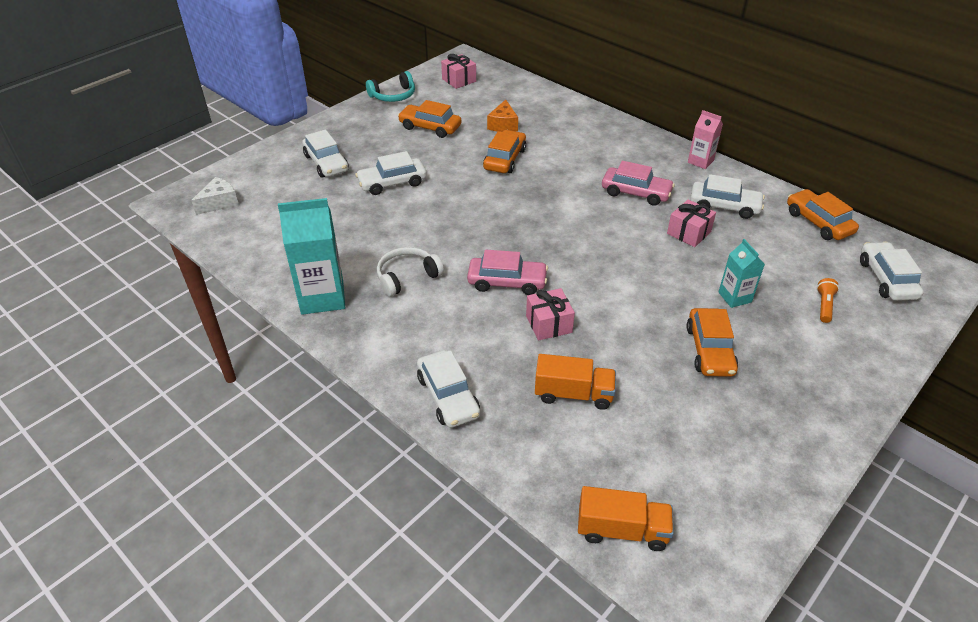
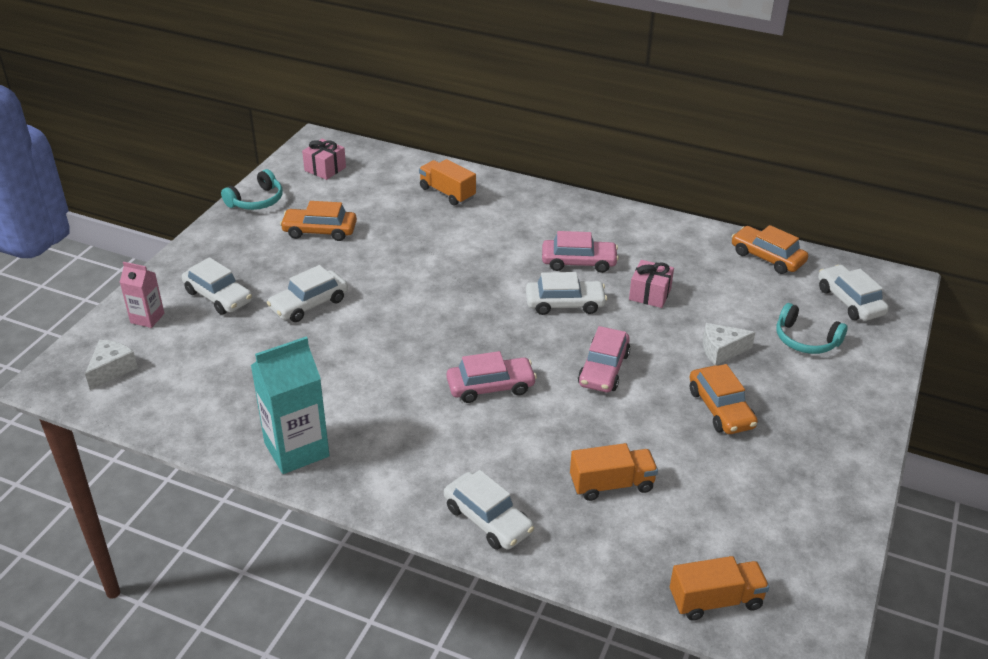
camera: 20 degrees left, 5 degrees down
white headphones [377,247,444,297] -> none
orange car [483,130,526,173] -> none
orange cheese [487,99,518,132] -> none
pink gift [526,288,575,341] -> none
pink carton [688,110,723,169] -> pink carton moved to [120,262,164,328]
white car [690,174,765,219] -> white car moved to [526,272,607,315]
turquoise carton [718,239,765,308] -> white cheese [703,323,756,365]
orange flashlight [817,278,839,323] -> turquoise headphones [776,303,848,354]
none -> orange truck [419,159,476,205]
none -> pink car [578,326,631,392]

